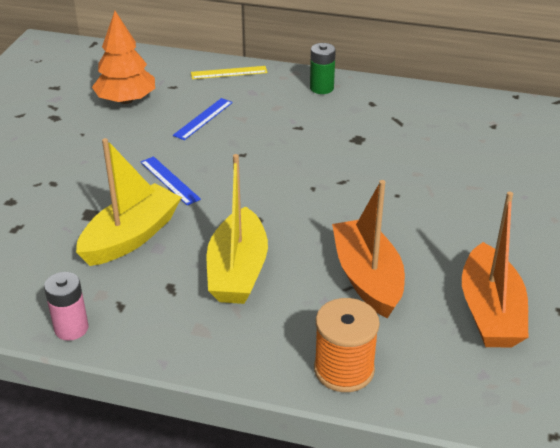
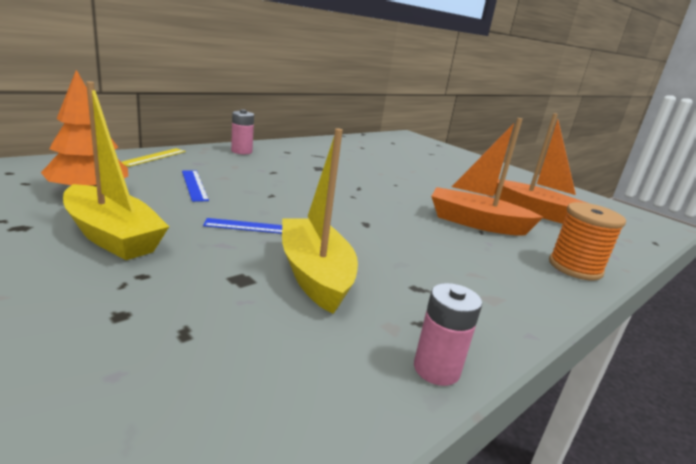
camera: 60 degrees left, 15 degrees down
yellow boat [207,154,268,304] -> yellow boat moved to [63,82,169,260]
green battery [310,43,336,94] -> pink battery [231,109,254,154]

